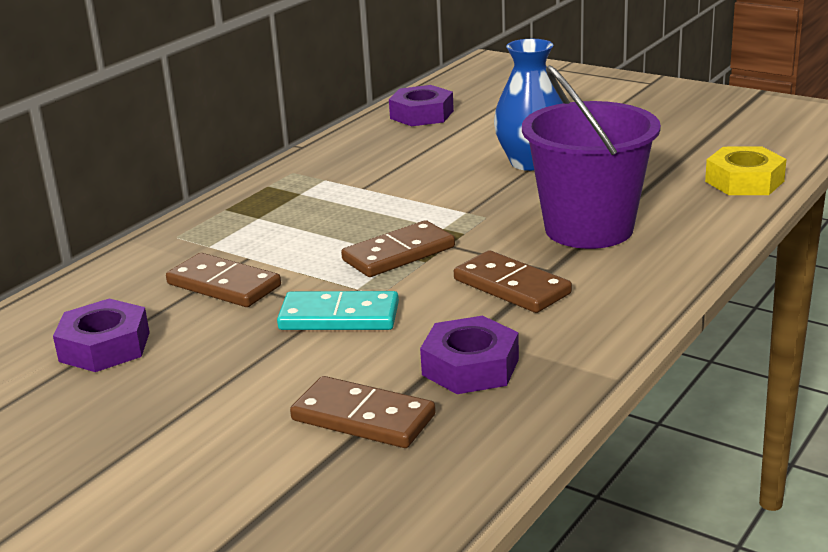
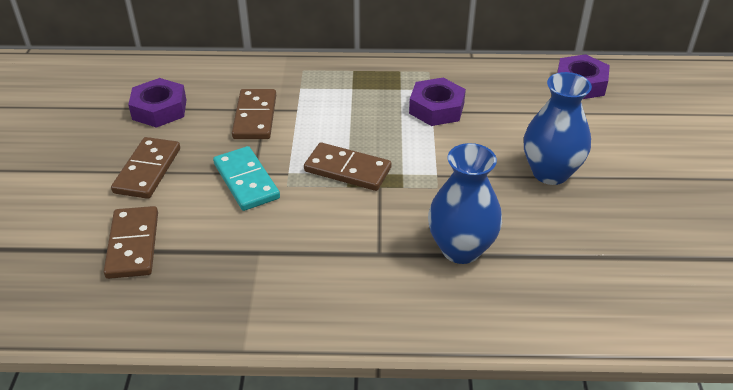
camera: 55 degrees right, 15 degrees up
purple nut [420,316,519,394] -> purple nut moved to [409,78,466,126]
brown domino [454,250,572,313] -> brown domino moved to [111,137,180,199]
purple bucket [522,65,661,249] -> blue vase [428,143,502,264]
yellow nut [705,146,786,195] -> none

